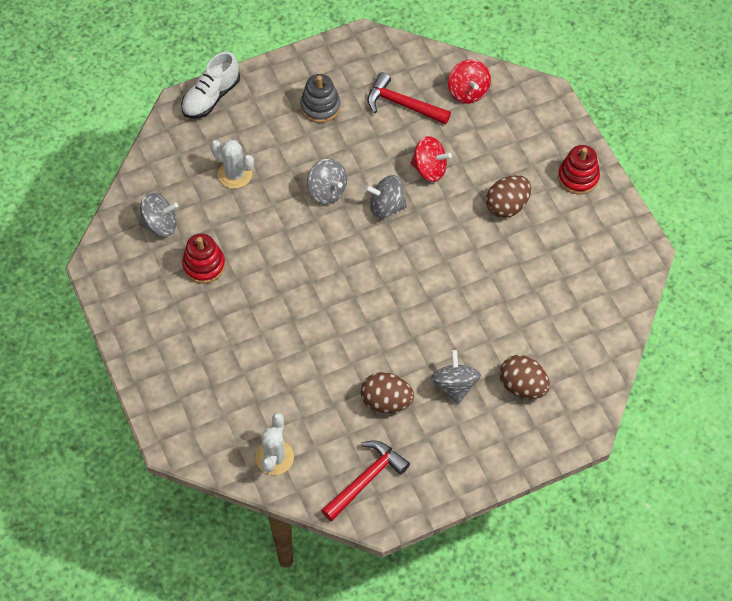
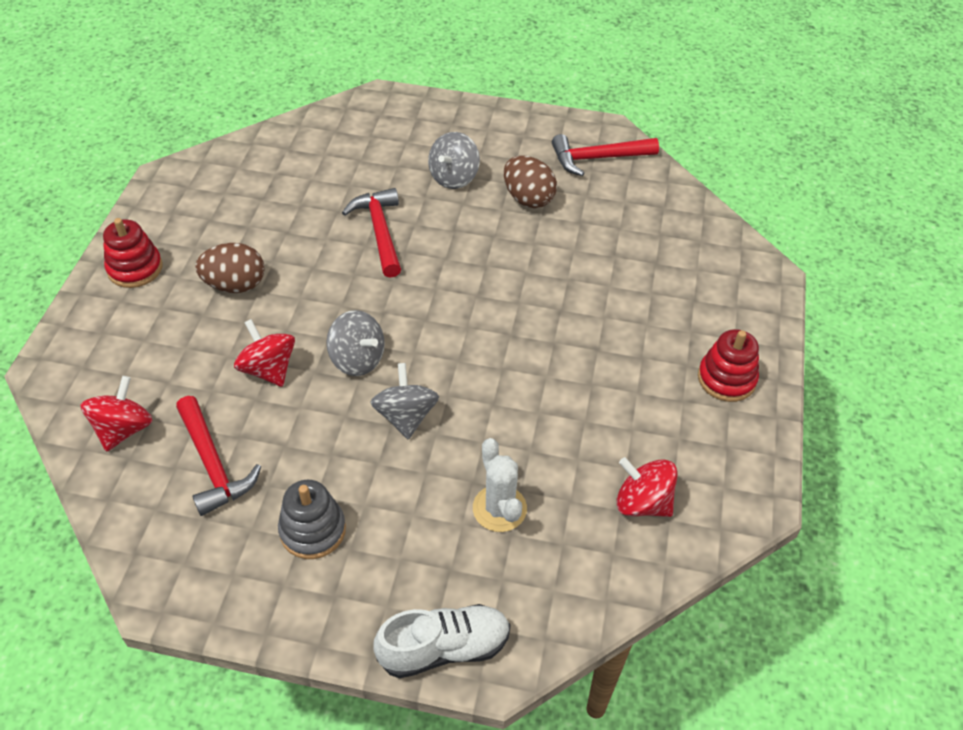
camera: 145 degrees left, 10 degrees down
grey spinning top [139,193,178,237] -> red spinning top [616,457,678,517]
red stacking toy [182,233,226,284] -> red stacking toy moved to [698,329,759,402]
white cactus [256,413,294,475] -> none
brown egg [499,355,550,399] -> none
none -> red hammer [342,188,401,278]

